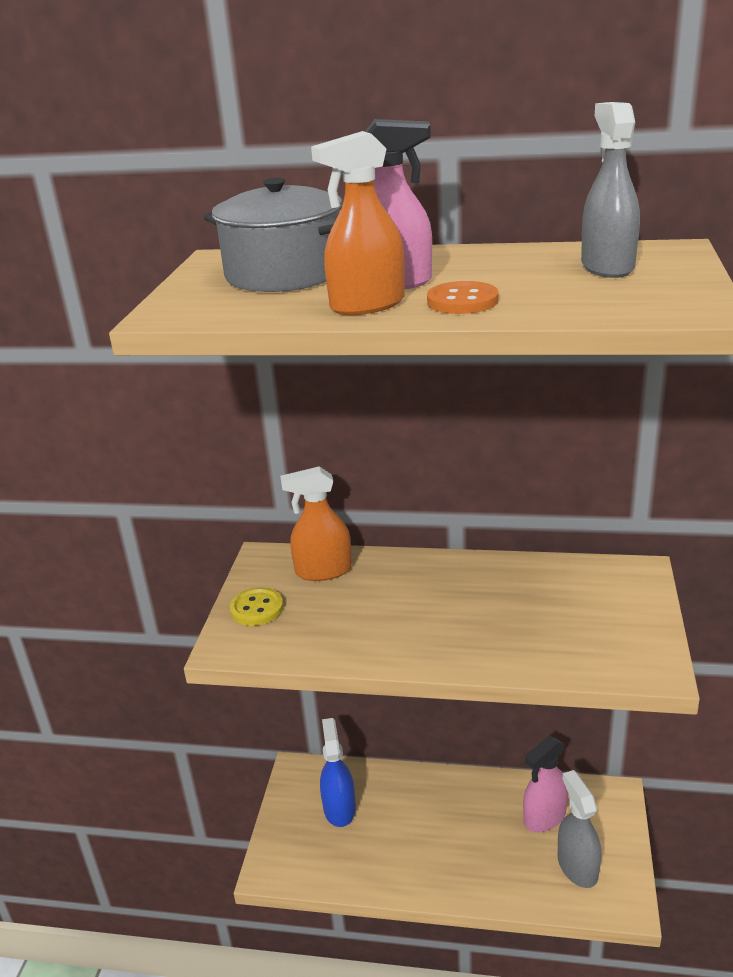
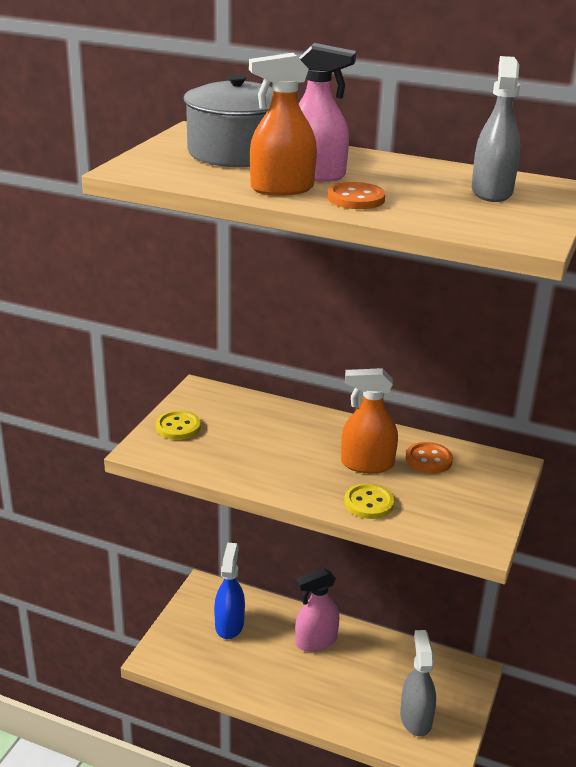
camera: 10 degrees right, 0 degrees up
orange spray bottle [280,466,352,581] -> orange spray bottle moved to [341,368,398,473]
pink spray bottle [523,736,568,832] -> pink spray bottle moved to [295,568,339,652]
none -> yellow button [344,483,394,519]
none -> orange button [406,442,453,474]

